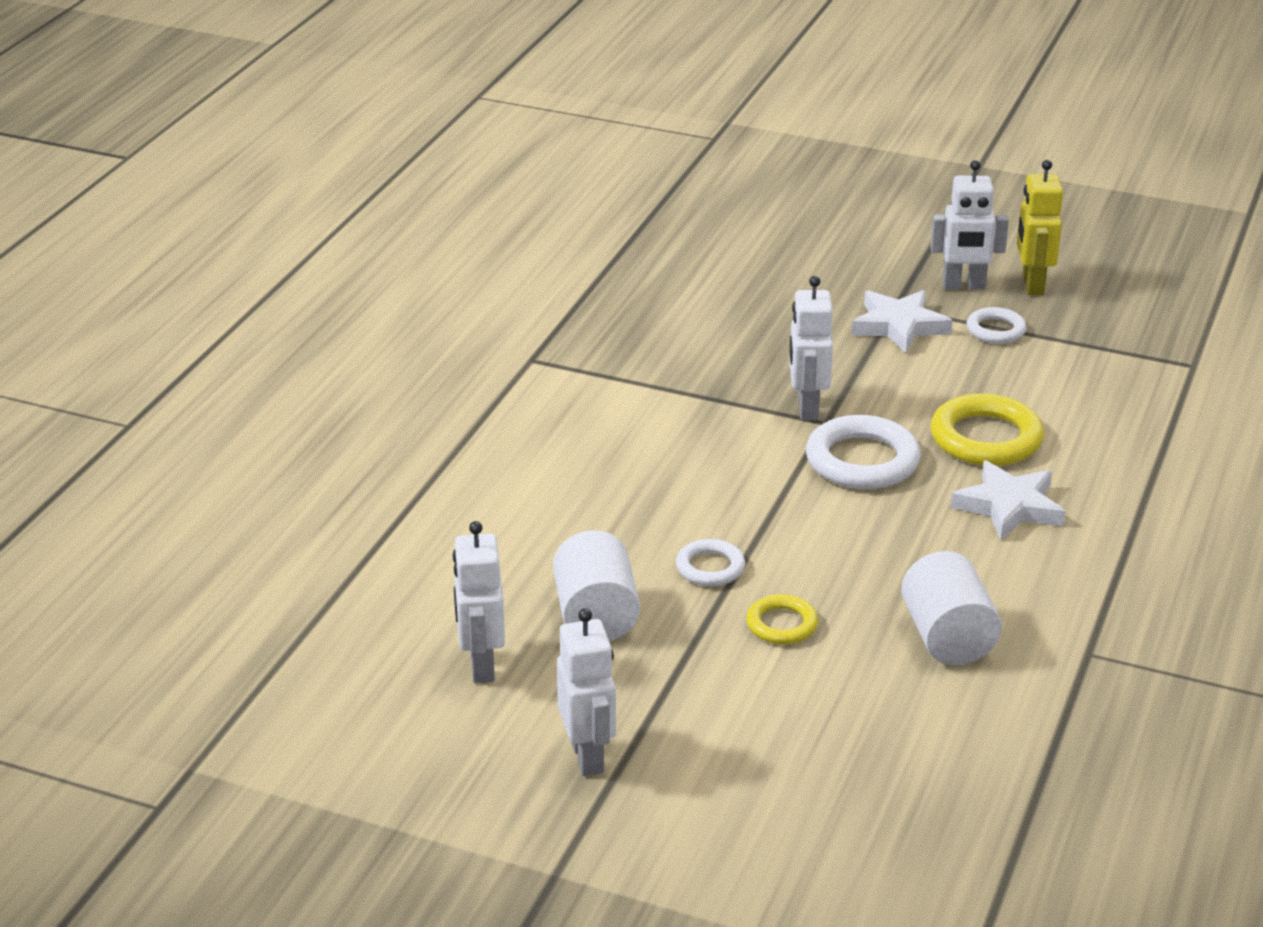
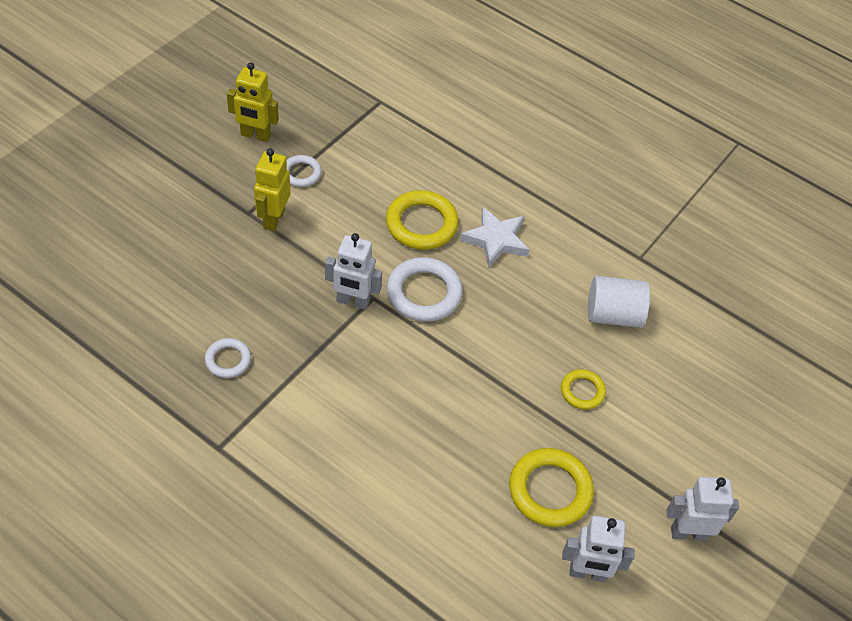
camera: 80 degrees left, 20 degrees up
white cylinder [553,530,640,641] -> yellow ring [509,448,594,527]
white ring [676,539,745,586] -> white ring moved to [205,338,251,378]
white star [851,290,953,353] -> yellow robot [254,148,290,231]
white robot [930,160,1009,290] -> none

